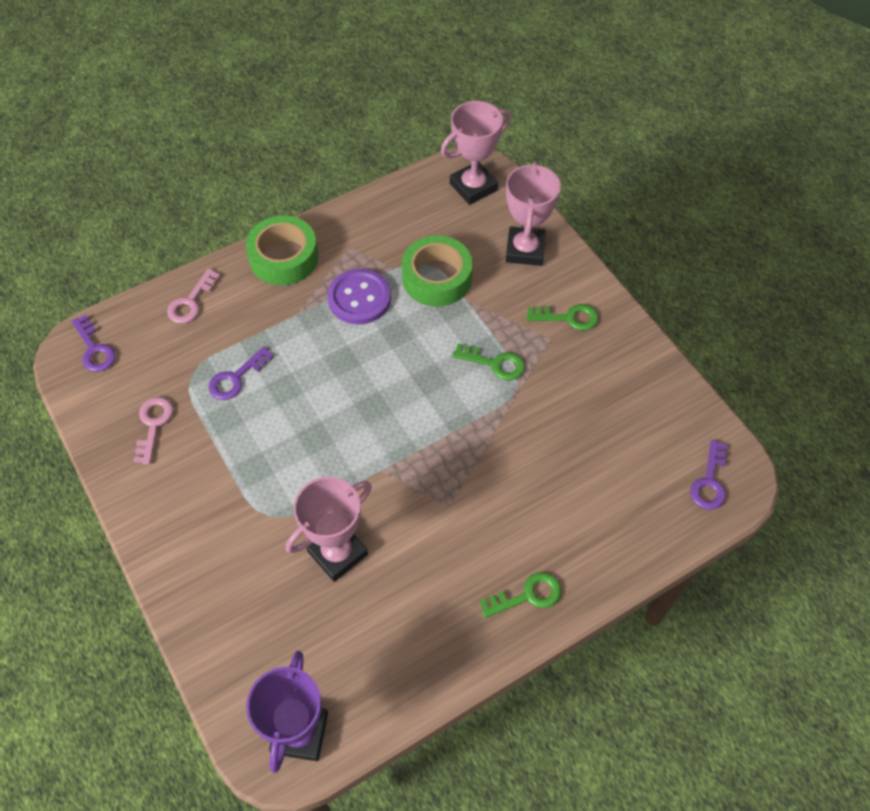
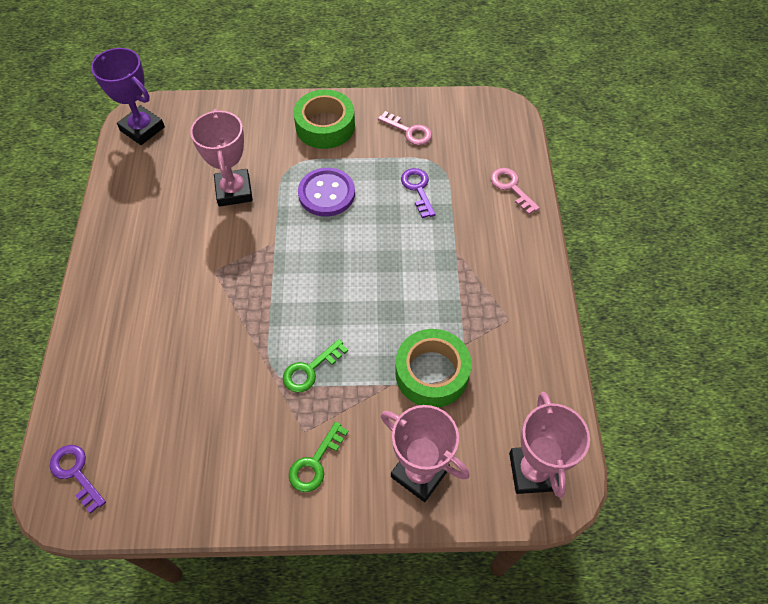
camera: 120 degrees right, 0 degrees up
purple key [71,315,116,372] -> none
green tape [246,215,318,285] -> green tape moved to [293,90,355,149]
purple button [328,269,391,324] -> purple button moved to [298,168,355,217]
green key [480,572,561,618] -> none

